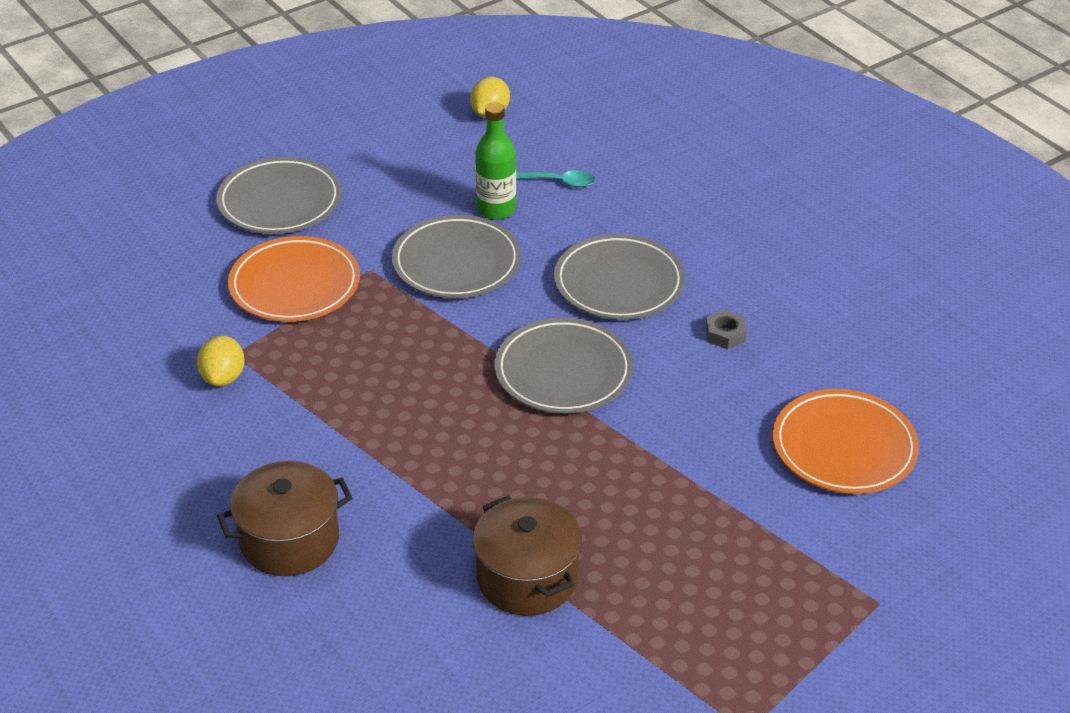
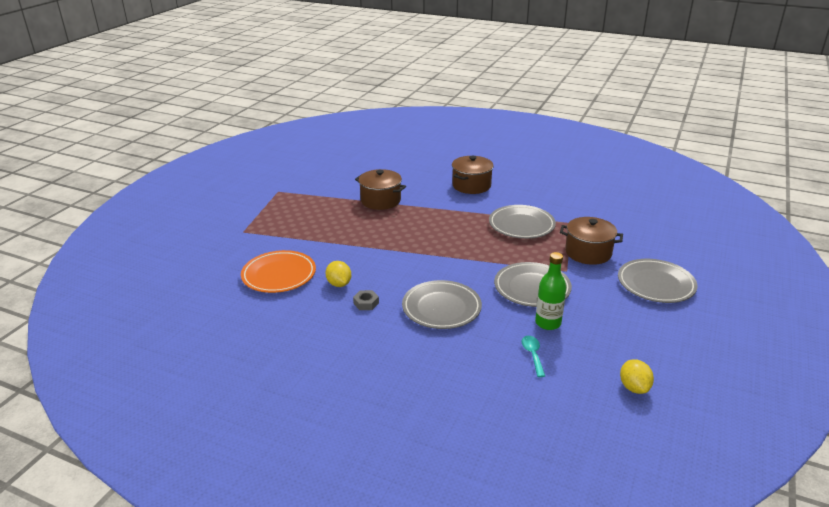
camera: 150 degrees right, 10 degrees down
yellow lemon [197,336,245,386] -> yellow lemon moved to [325,261,351,287]
orange plate [228,236,360,322] -> brown pot [560,217,623,265]
grey plate [495,318,633,414] -> grey plate moved to [489,205,556,239]
turquoise spoon [516,171,595,187] -> turquoise spoon turned 105 degrees clockwise [521,336,545,377]

